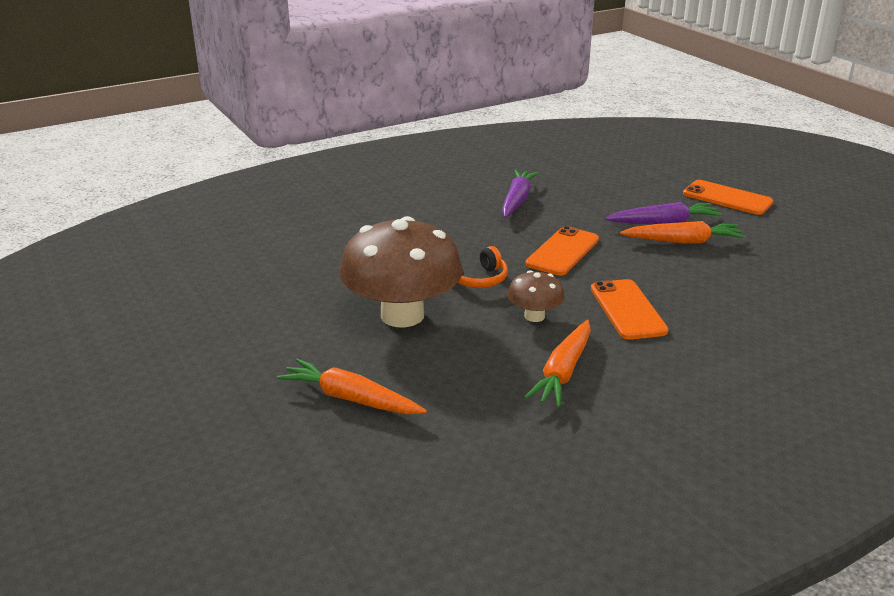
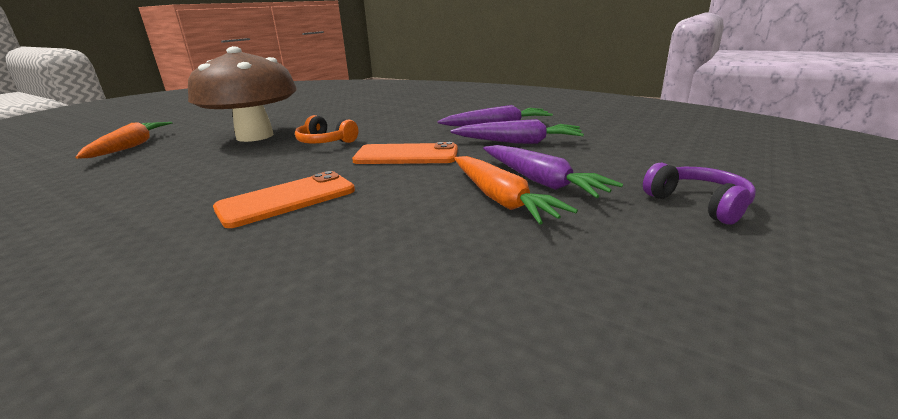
camera: 65 degrees right, 5 degrees down
brown mushroom [507,270,565,322] -> none
orange carrot [524,320,591,407] -> none
orange phone [683,180,773,215] -> purple headphones [643,162,756,225]
none -> purple carrot [451,119,584,144]

